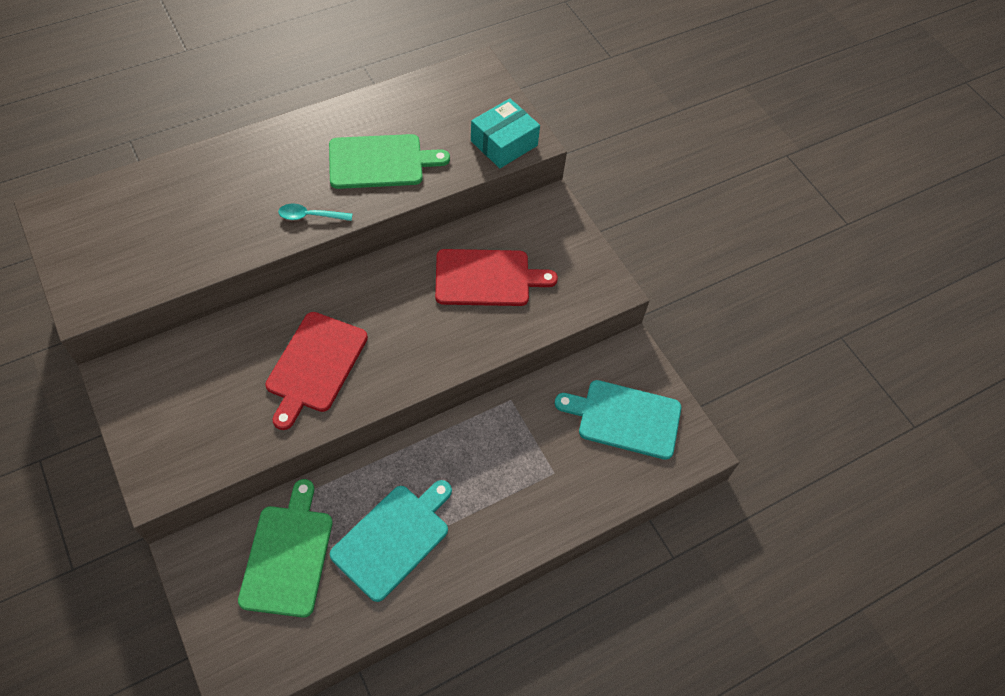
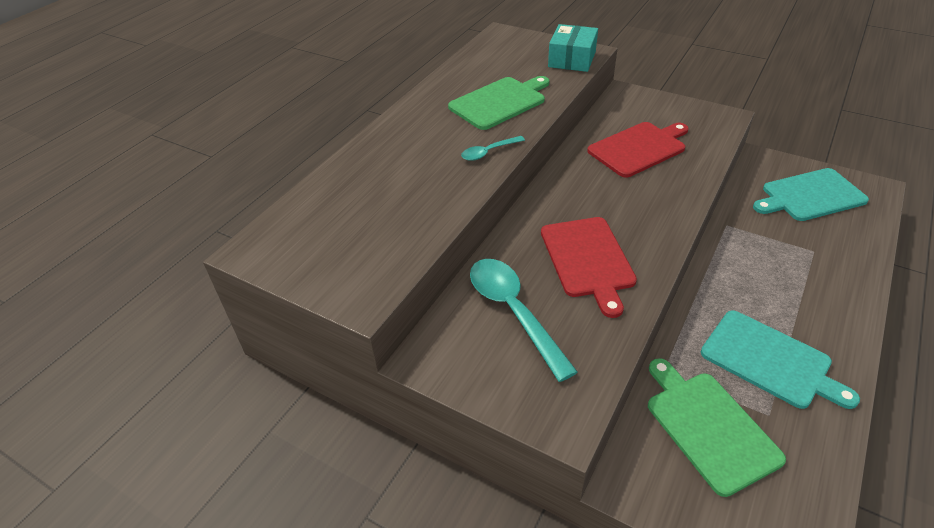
camera: 25 degrees left, 15 degrees down
turquoise cutting board [330,480,452,602] -> turquoise cutting board turned 120 degrees clockwise [701,310,860,409]
none -> turquoise spoon [470,259,578,382]

